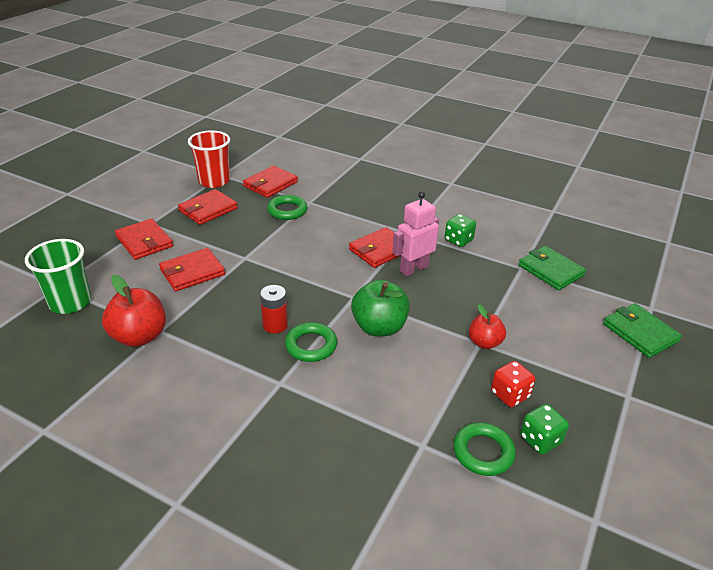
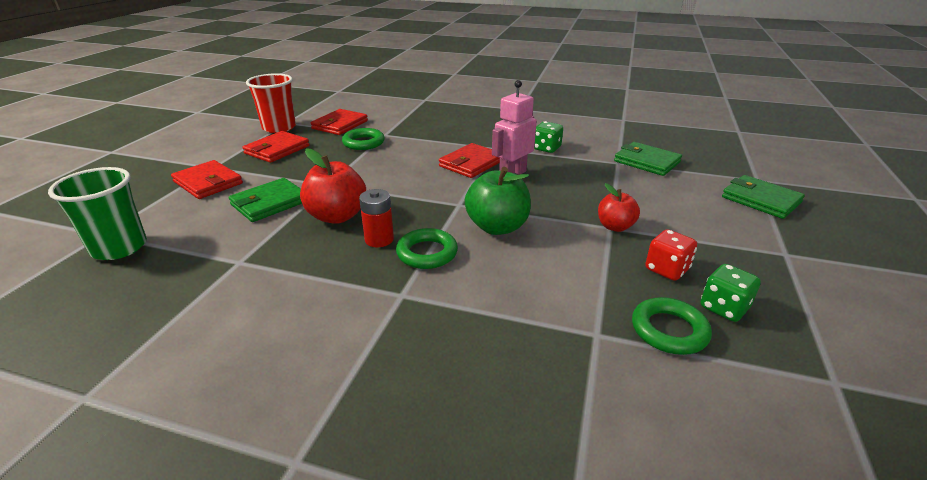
camera: 10 degrees left, 5 degrees down
red apple [102,275,166,347] -> red apple moved to [300,148,366,224]
red wallet [159,248,225,291] -> green wallet [229,178,302,222]

